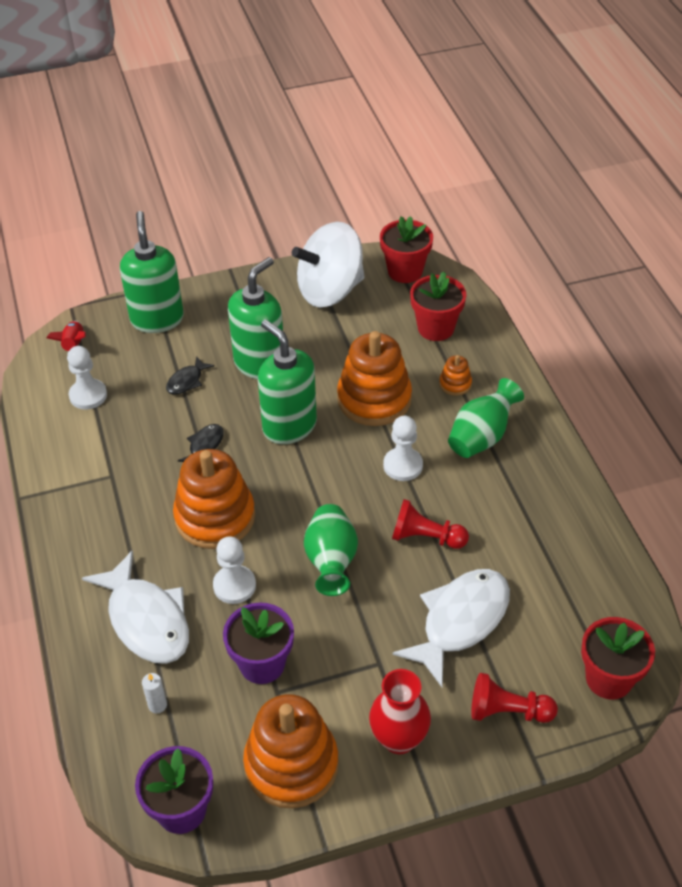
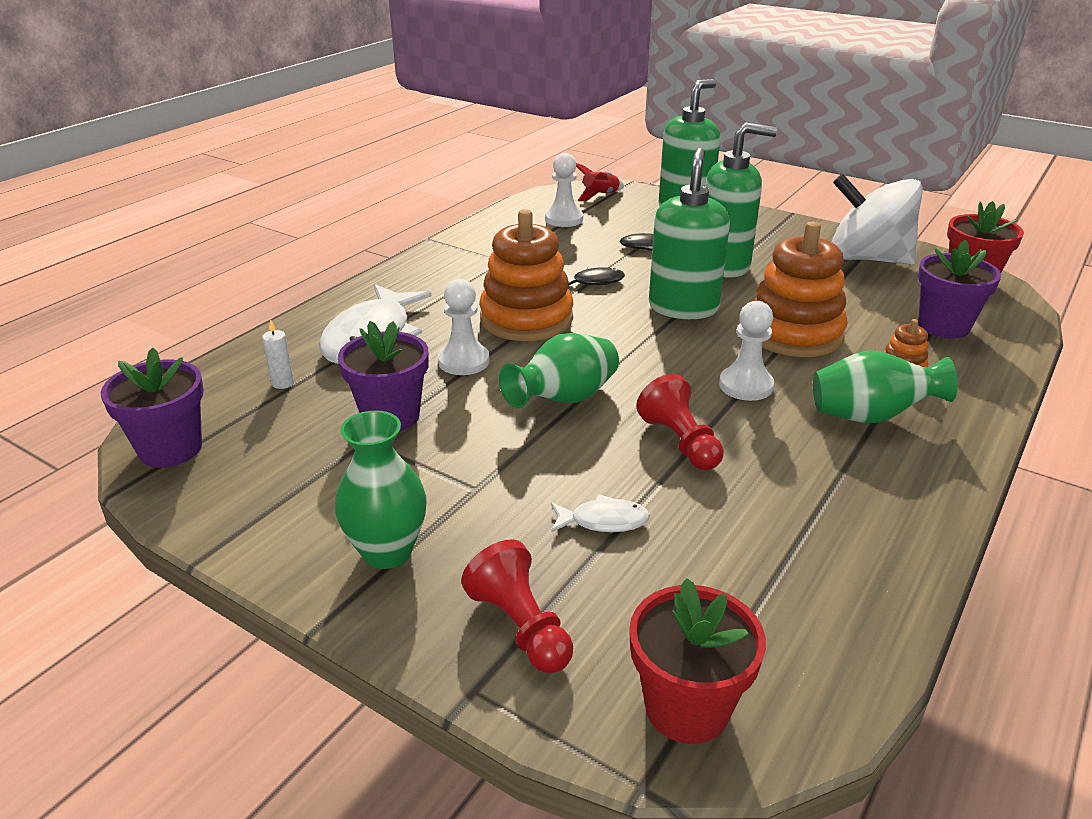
camera: 50 degrees right, 15 degrees down
orange stacking toy [243,694,339,808] -> none
red vase [369,669,431,754] -> green vase [335,410,426,569]
white fish [393,569,510,687] -> white fish [551,494,650,532], size x0.47
red flower pot [410,272,466,341] -> purple flower pot [918,240,1001,338]

